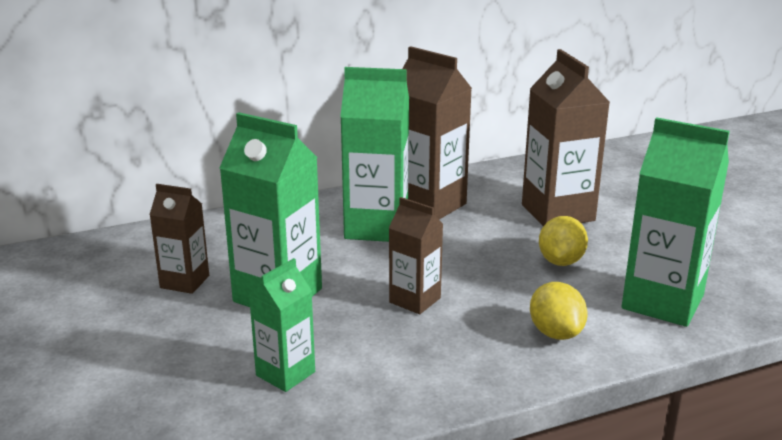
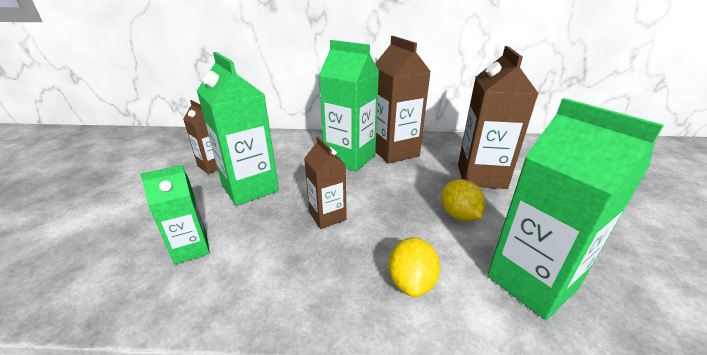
camera: 25 degrees right, 5 degrees up
yellow lemon [539,216,588,266] -> yellow lemon turned 60 degrees counterclockwise [441,179,485,221]

